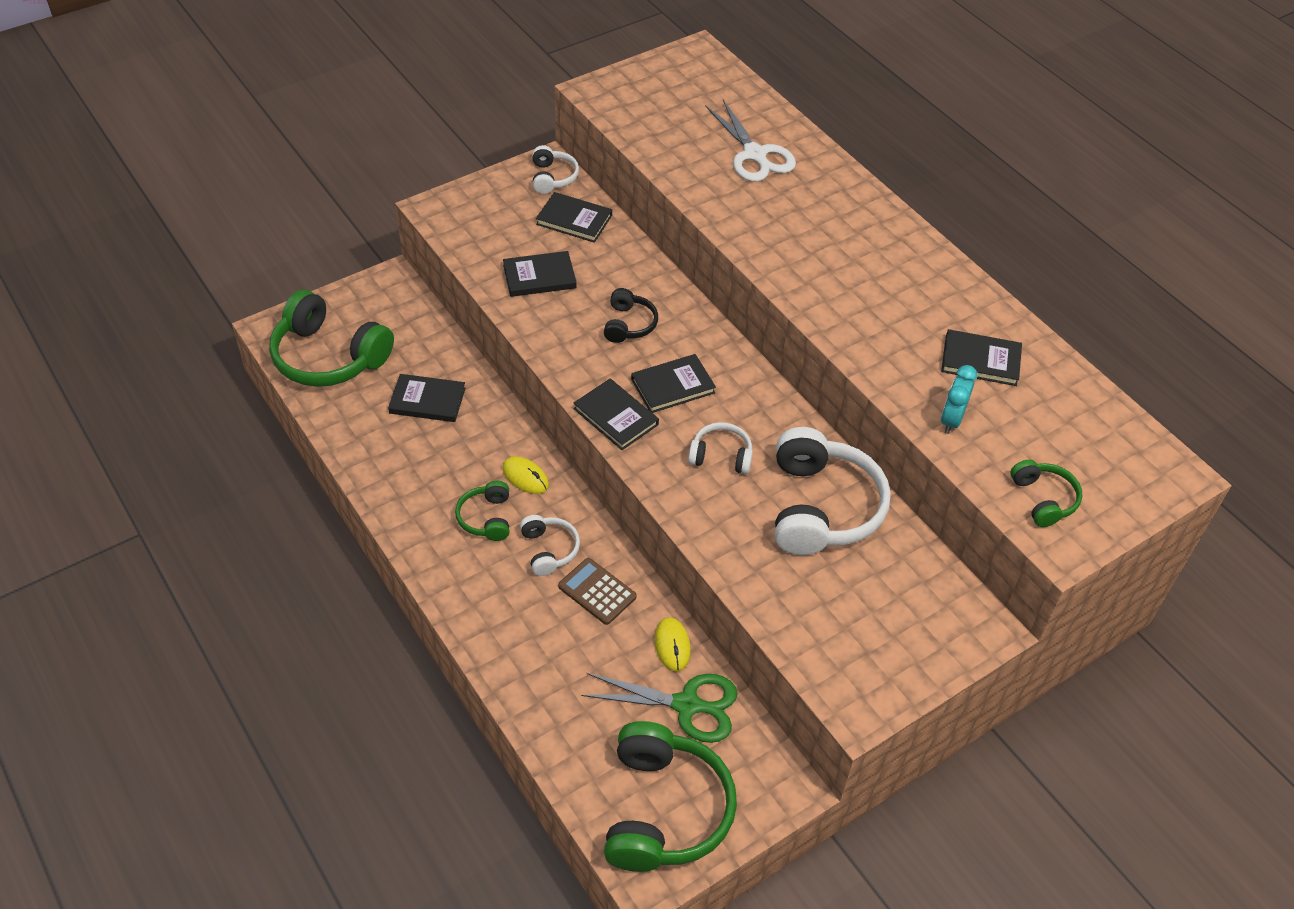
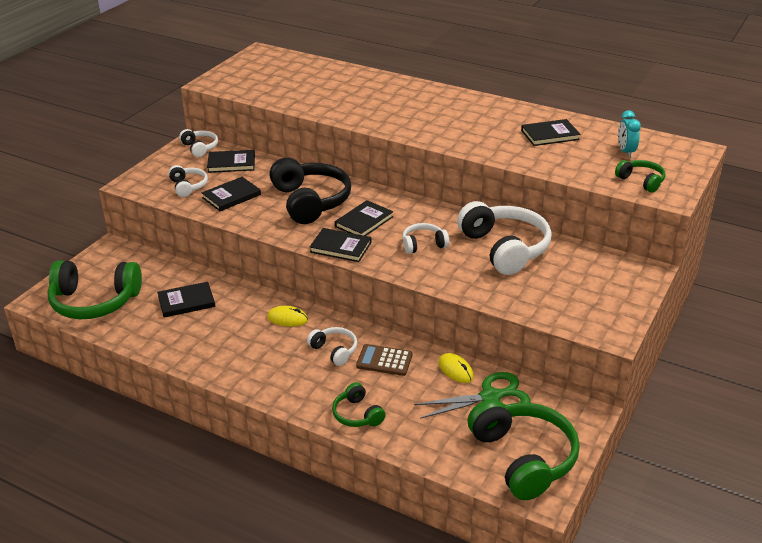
camera: 25 degrees left, 15 degrees down
green headphones [455,481,509,541] -> green headphones moved to [332,382,386,427]
black headphones [604,288,658,343] -> black headphones [269,157,351,224], size x2.00
white scissors [705,100,796,182] -> none
turquoise clock [941,365,977,434] -> turquoise clock moved to [618,110,641,158]
none -> white headphones [168,165,208,197]

